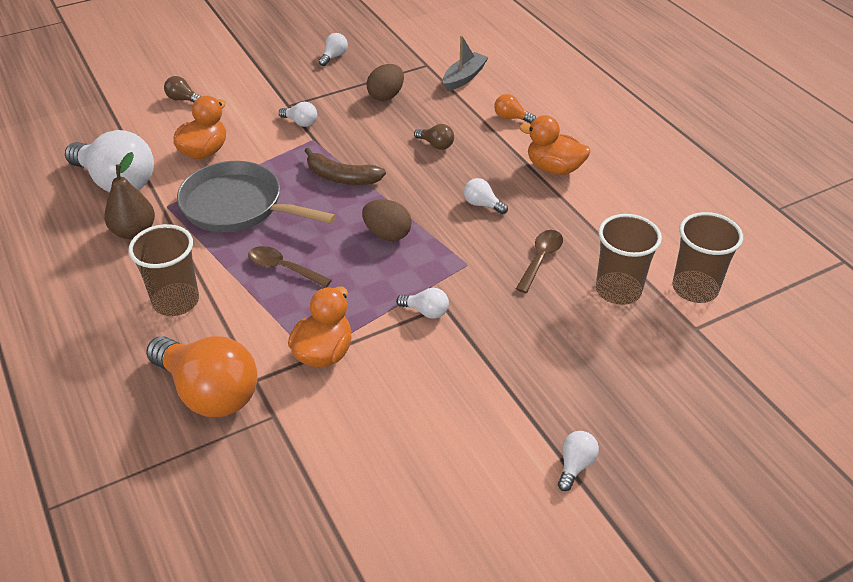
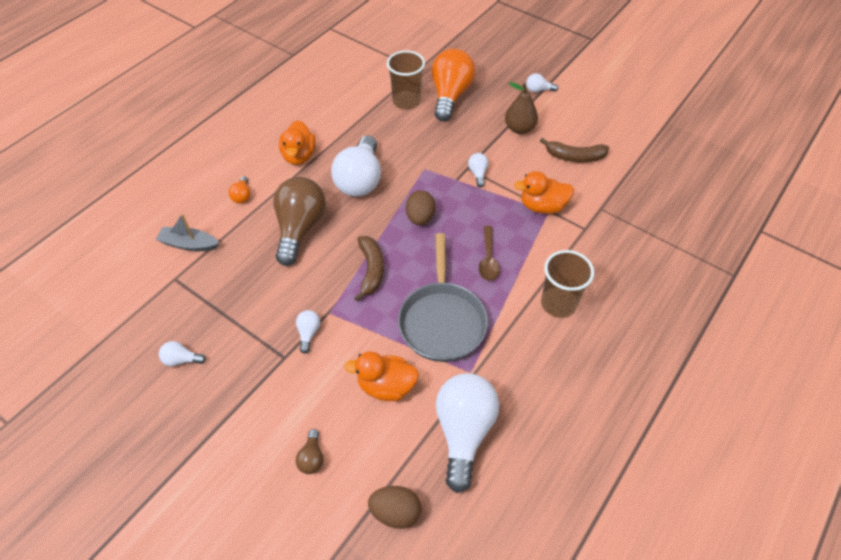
camera: 115 degrees left, 10 degrees up
brown pear [104,152,155,239] -> brown pear moved to [505,82,538,134]
orange light bulb [146,336,258,417] -> orange light bulb moved to [432,49,475,121]
brown egg [366,64,404,101] -> brown egg moved to [368,486,421,529]
brown light bulb [414,124,454,150] -> brown light bulb [274,177,326,266], size x2.34
white light bulb [464,178,508,214] -> white light bulb [331,135,381,197], size x2.34
brown spoon [516,230,563,293] -> none
brown cup [672,212,743,303] -> none
none -> brown banana [540,138,609,162]

